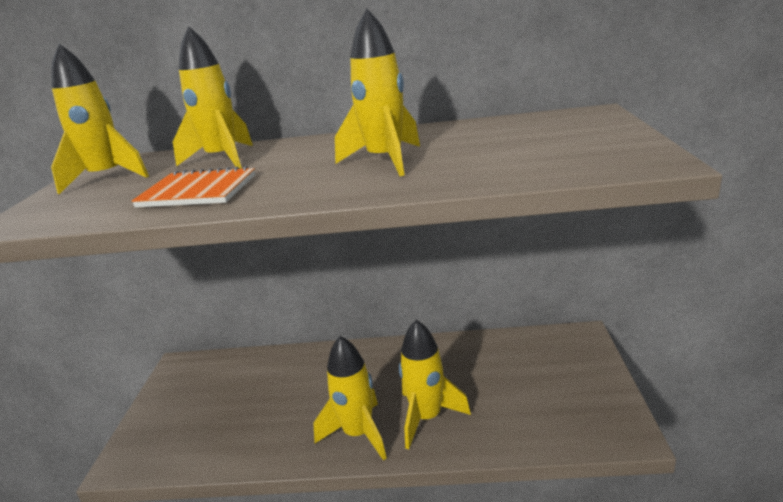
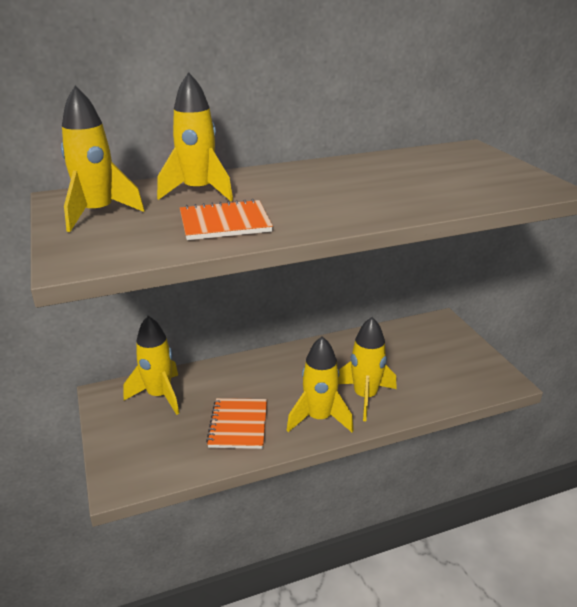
camera: 25 degrees left, 5 degrees up
yellow rocket [335,9,420,176] -> yellow rocket moved to [124,316,179,415]
none -> orange notebook [206,398,267,449]

